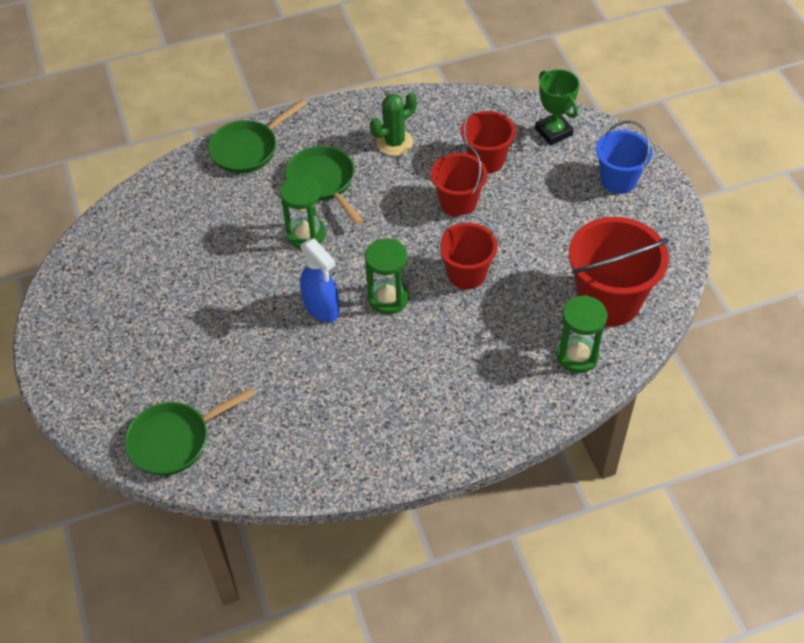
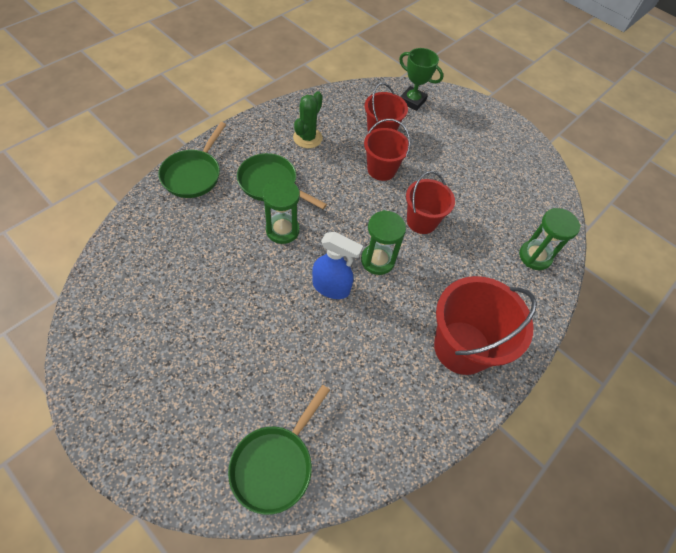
camera: 35 degrees left, 5 degrees up
red bucket [569,217,669,326] -> red bucket moved to [434,276,537,375]
blue bucket [596,120,652,194] -> none

